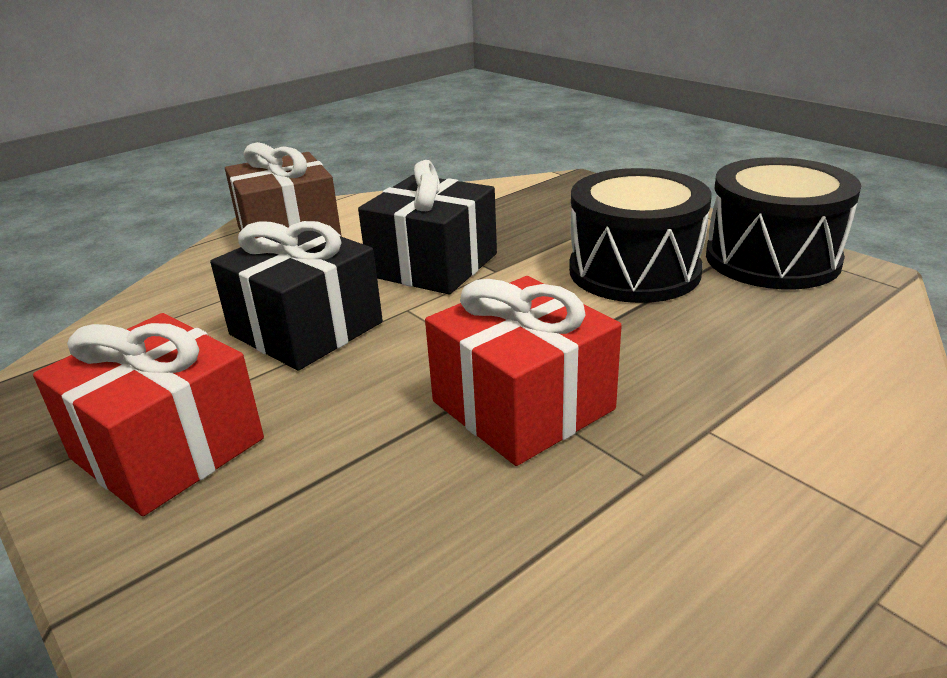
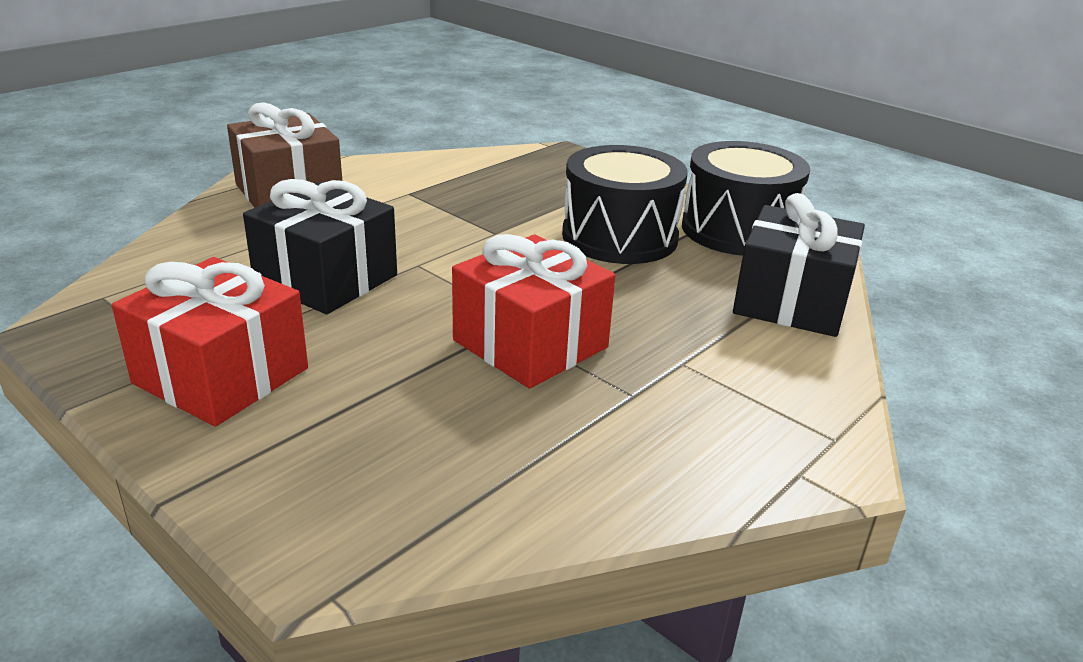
camera: 10 degrees left, 0 degrees up
black gift [358,160,497,294] -> black gift moved to [733,193,865,337]

